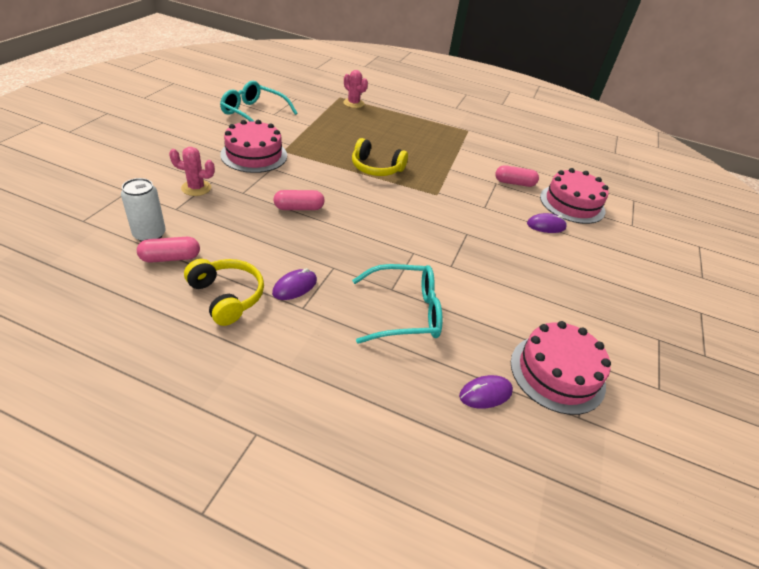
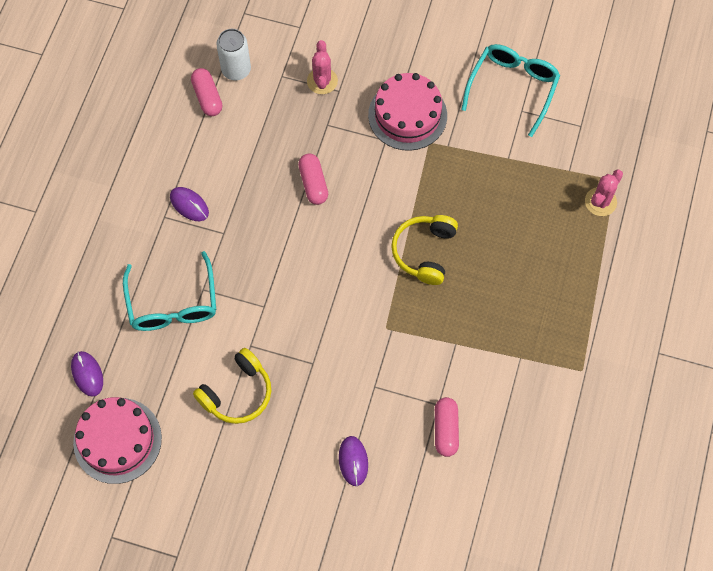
camera: 90 degrees right, 25 degrees up
yellow headphones [184,259,264,326] -> yellow headphones moved to [193,348,271,424]
pink cake [540,168,609,224] -> none

